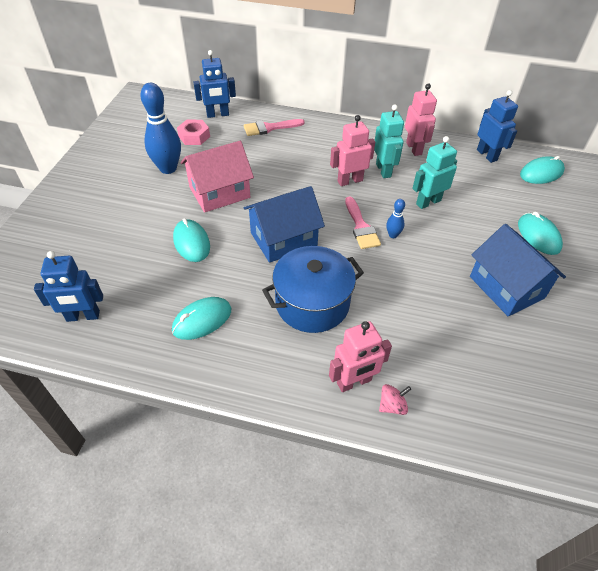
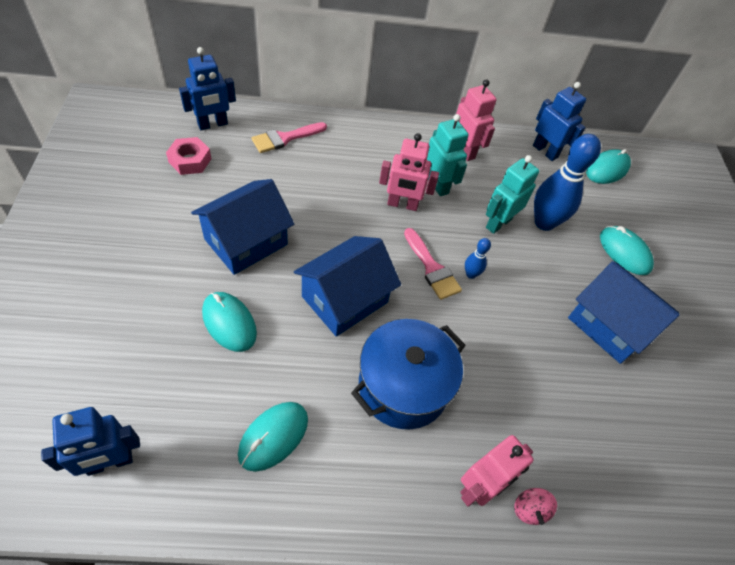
camera: 20 degrees left, 5 degrees up
blue bowling pin [140,83,181,174] -> blue bowling pin moved to [534,134,601,231]
pink house [180,141,254,213] -> blue house [191,179,294,275]
pink robot [330,115,375,186] -> pink robot turned 135 degrees counterclockwise [379,133,439,211]
pink spinning top [379,384,411,415] -> pink spinning top turned 135 degrees clockwise [514,488,557,525]

